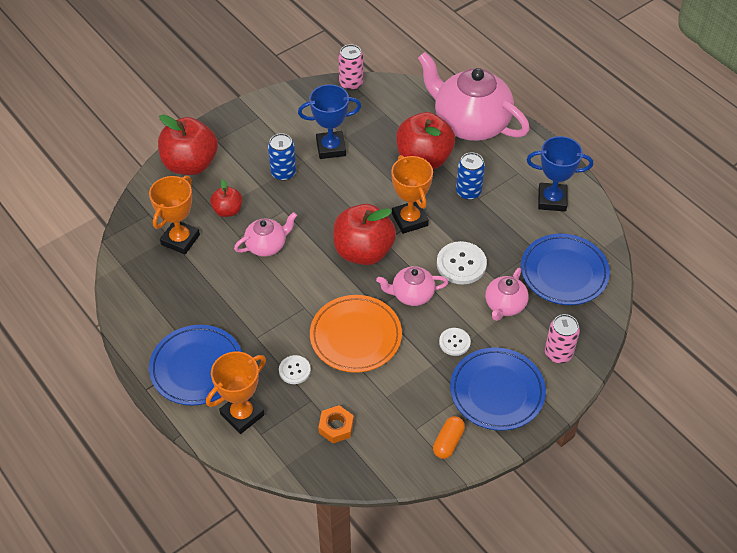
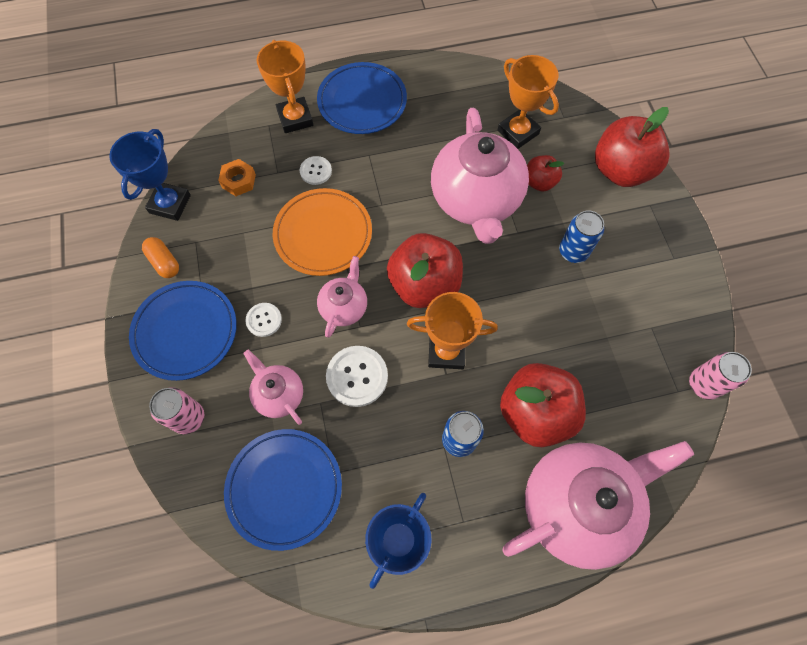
camera: 115 degrees right, 15 degrees up
pink teapot [234,212,297,257] -> pink teapot [431,108,529,244], size x2.04
blue trophy [298,84,361,159] -> blue trophy moved to [109,129,191,221]

